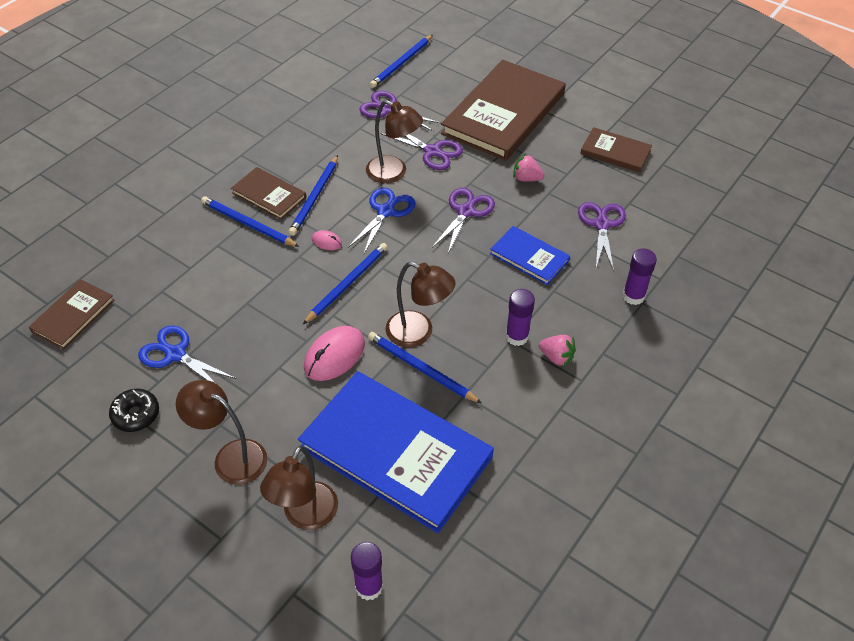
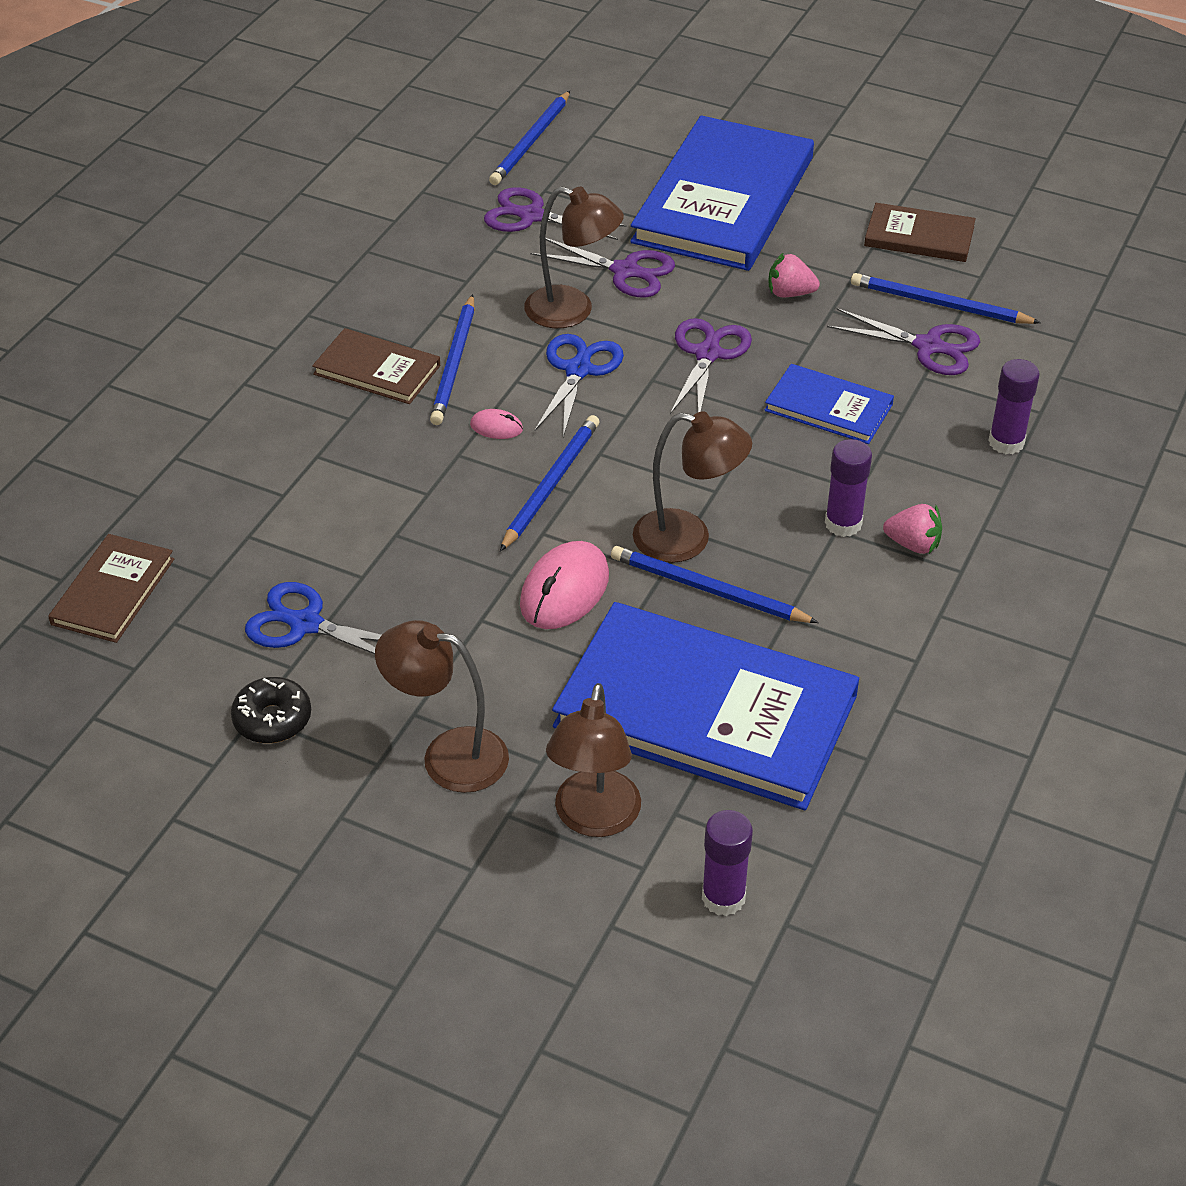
camera: 10 degrees left, 5 degrees down
blue pencil [201,196,299,247] -> blue pencil moved to [851,273,1041,324]
brown book [441,60,566,161] -> blue book [630,116,814,271]
purple scissors [578,202,626,271] -> purple scissors turned 120 degrees clockwise [827,308,980,375]

